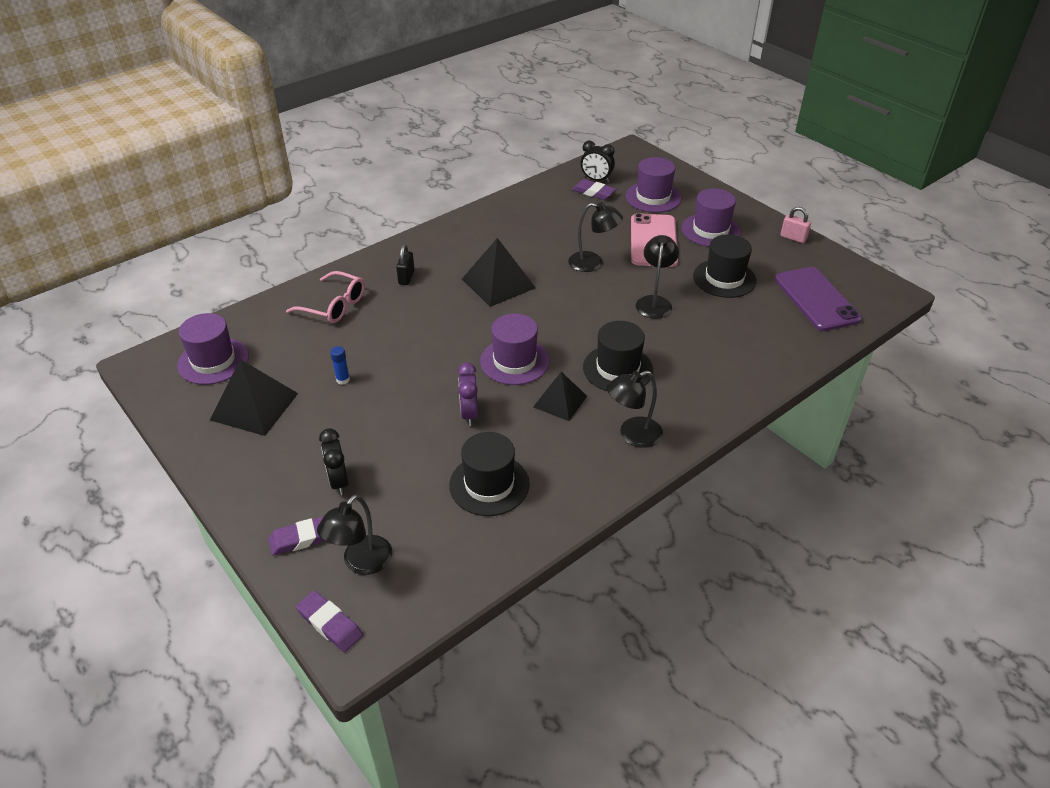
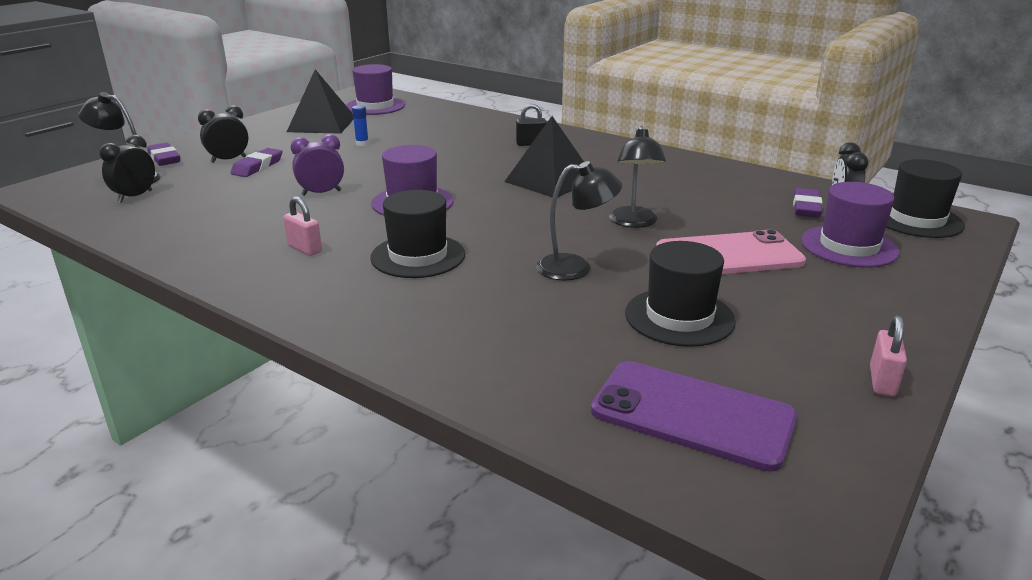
camera: 75 degrees right, 15 degrees down
pink glasses [286,271,365,323] -> none
purple eraser [296,591,363,652] -> purple eraser moved to [231,148,282,177]
black hat [449,432,529,516] -> black hat moved to [886,159,965,238]
black pyramid [533,372,587,421] -> none
black lamp [607,370,663,448] -> none
purple hat [682,188,741,247] -> none
purple phone [775,267,862,331] -> purple phone turned 60 degrees clockwise [591,361,797,472]
none -> black clock [99,135,155,203]
none -> pink padlock [283,197,322,256]

